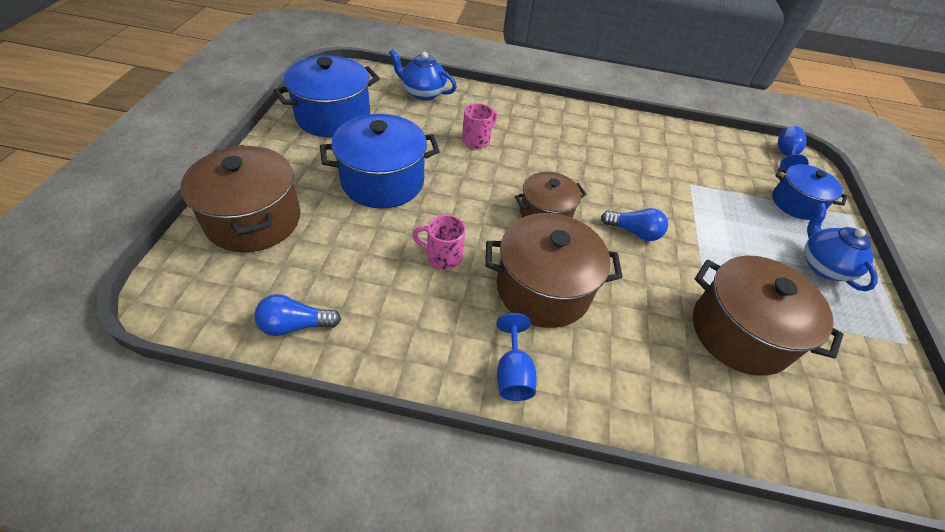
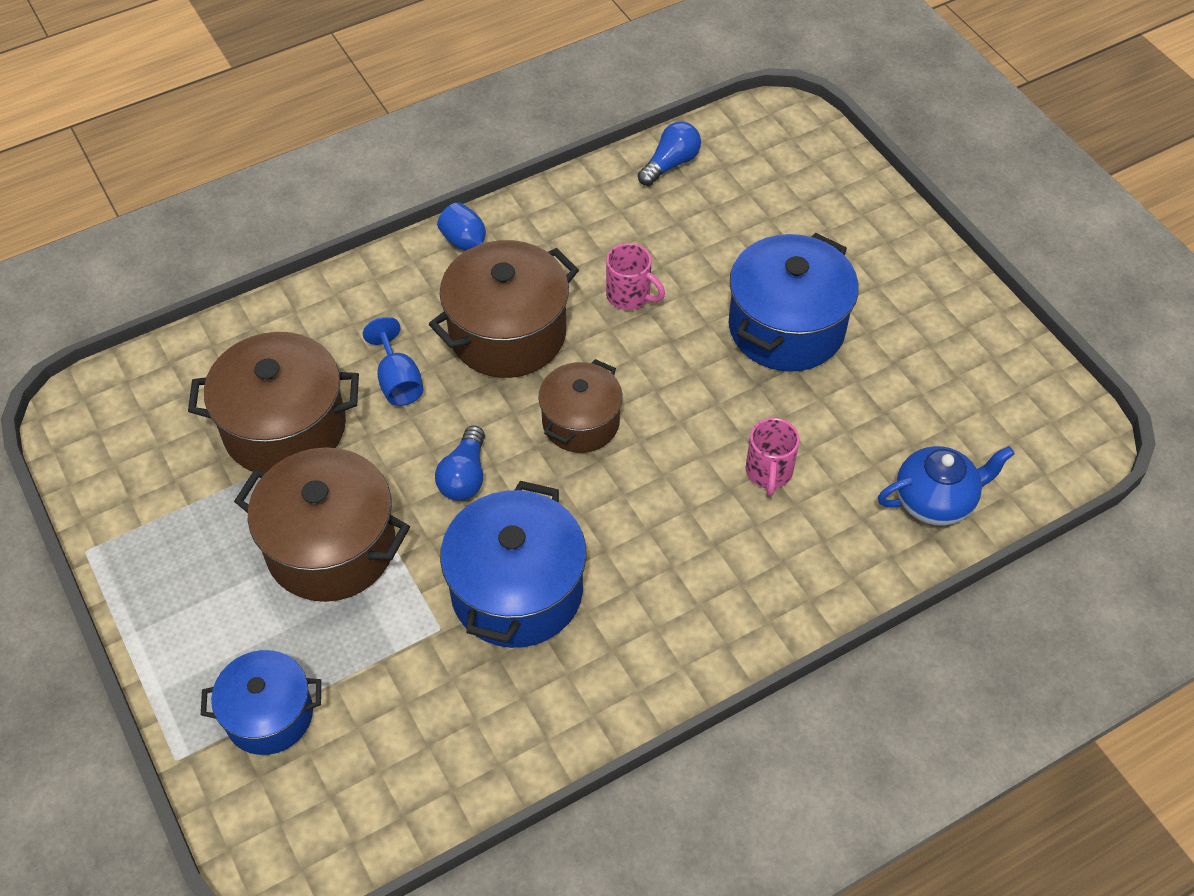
camera: 145 degrees right, 5 degrees up
brown pot [181,145,300,252] -> brown pot moved to [234,447,410,602]
blue pot [274,56,380,138] -> blue pot moved to [440,481,587,648]
pink mug [412,215,466,269] -> pink mug turned 60 degrees clockwise [606,243,665,310]
blue light bulb [601,208,668,241] -> blue light bulb turned 60 degrees counterclockwise [435,426,485,501]
blue goblet [778,126,809,170] -> blue goblet moved to [363,317,424,406]
blue teapot [804,203,878,291] -> none

